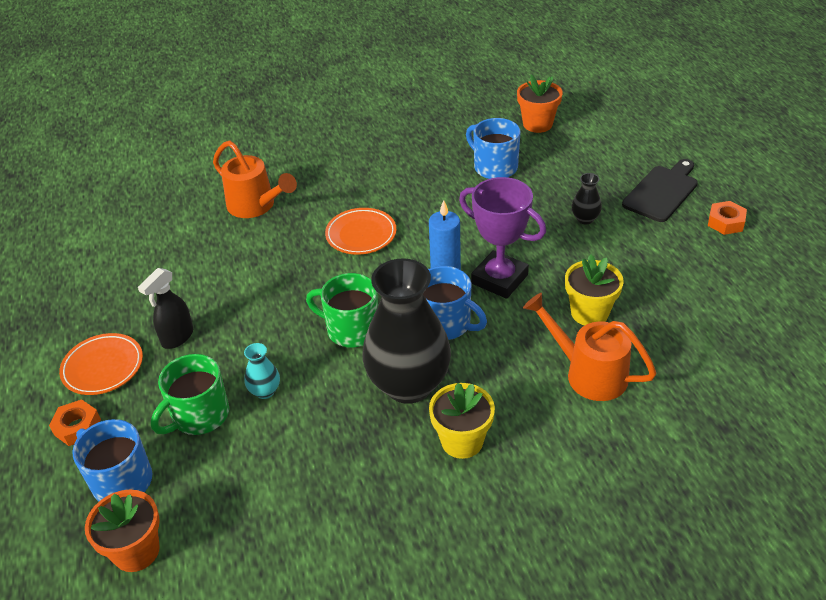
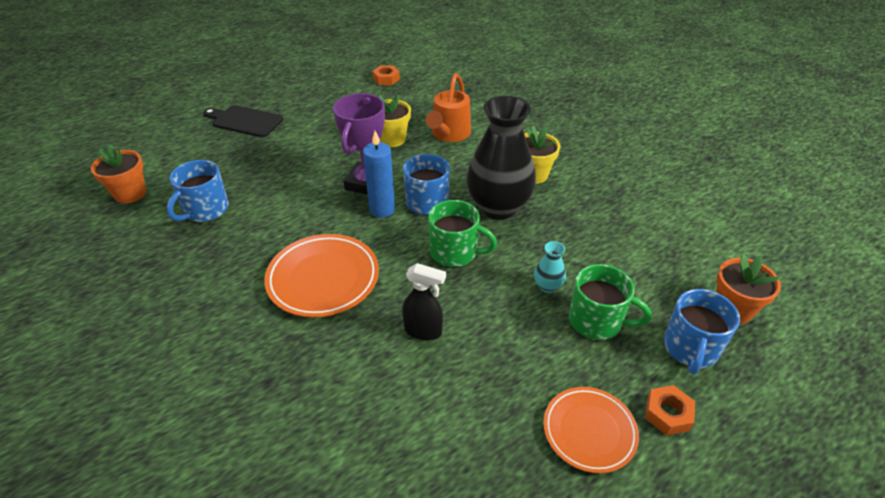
camera: 110 degrees left, 0 degrees up
black spray bottle [138,268,193,349] -> black spray bottle moved to [402,263,446,340]
orange watering can [213,141,297,218] -> none
green mug [306,273,378,347] -> green mug turned 75 degrees counterclockwise [428,200,497,267]
orange plate [325,208,396,255] -> orange plate [264,234,379,318], size x1.51
black vase [572,173,602,224] -> none
orange nut [708,201,747,235] -> orange nut moved to [372,65,400,85]

